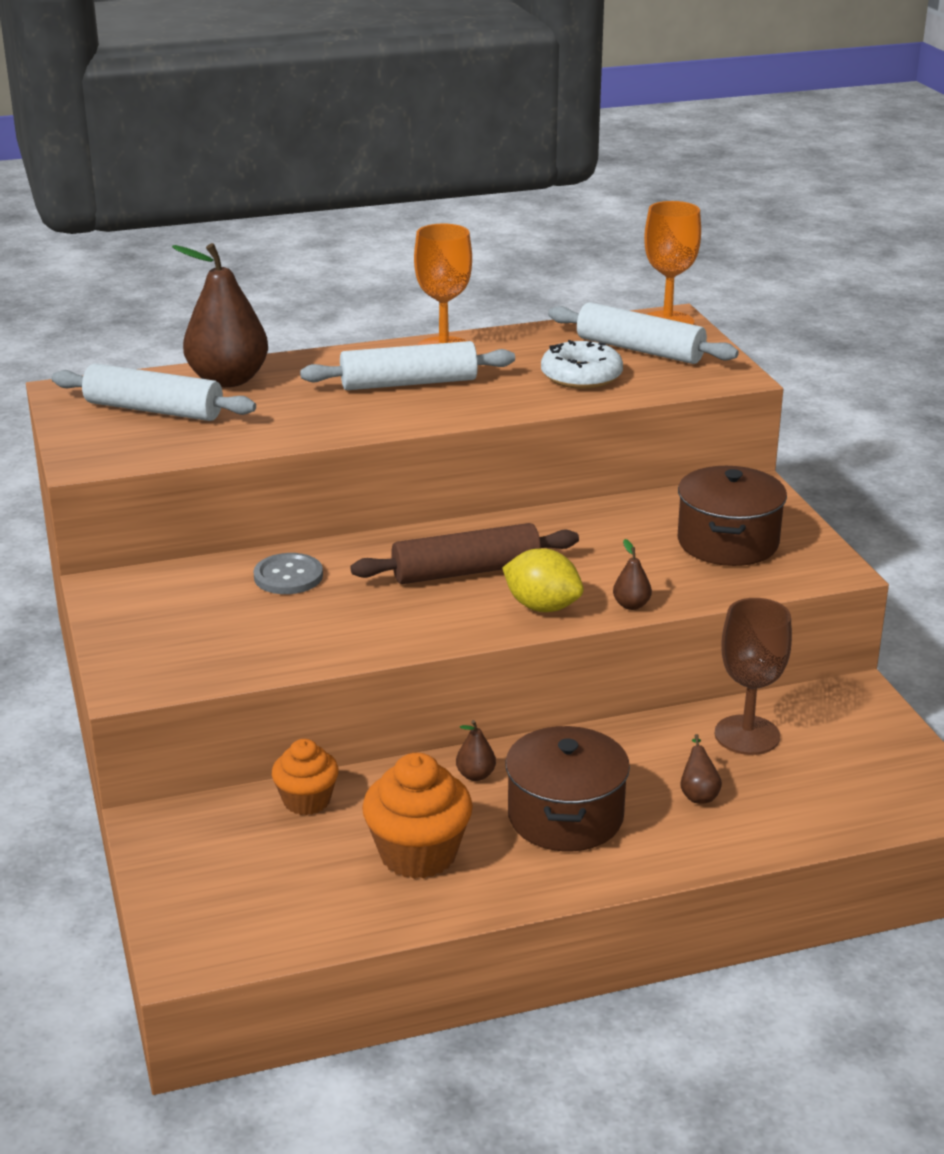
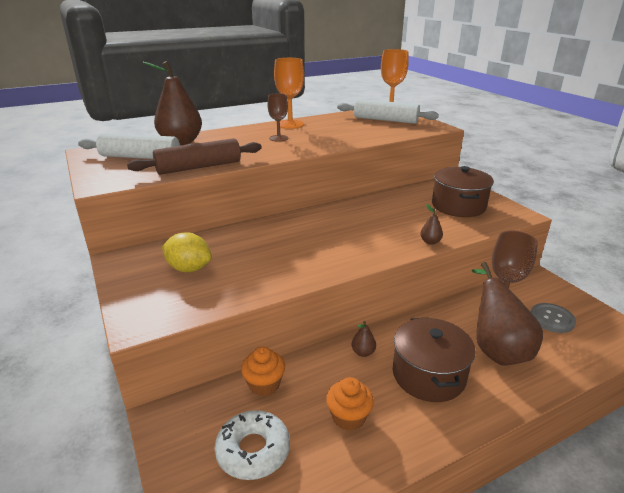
camera: 10 degrees left, 0 degrees up
grey button [253,553,323,594] -> grey button moved to [531,303,576,333]
white rolling pin [300,341,515,390] -> brown goblet [268,93,288,142]
brown rolling pin [351,523,579,584] -> brown rolling pin moved to [127,138,262,175]
orange cupcake [362,753,473,879] -> orange cupcake [326,377,374,431], size x0.64
yellow lemon [502,548,584,612] -> yellow lemon moved to [162,232,212,272]
white donut [541,340,623,389] -> white donut moved to [215,410,290,480]
brown pear [680,734,722,804] -> brown pear [472,262,543,366], size x2.45

